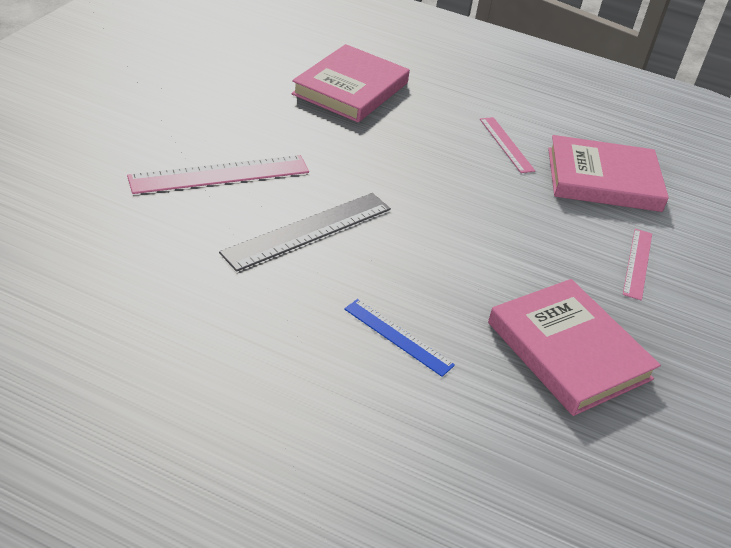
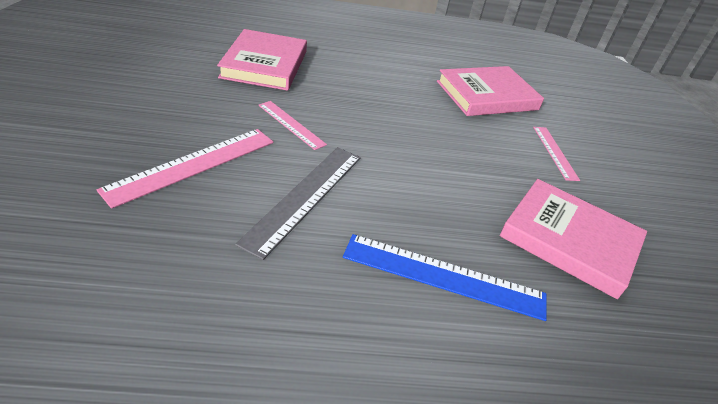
camera: 25 degrees left, 0 degrees up
blue ruler [344,299,455,377] -> blue ruler [343,234,547,321], size x1.66
pink ruler [480,117,535,173] -> pink ruler moved to [258,101,327,150]

